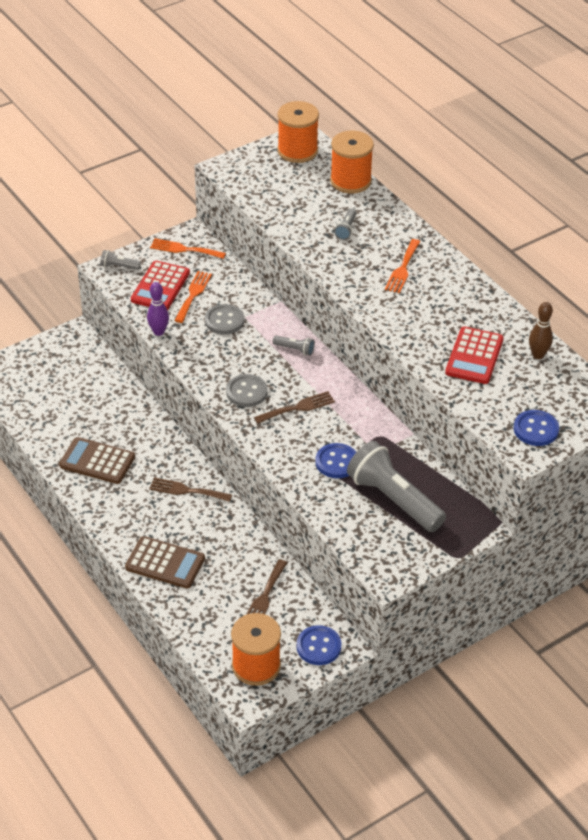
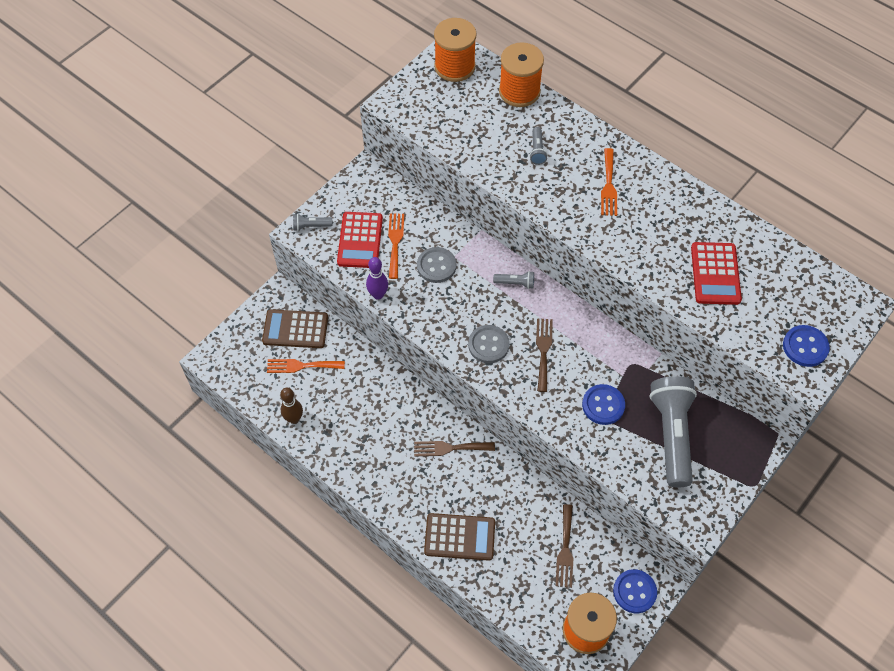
camera: 15 degrees left, 15 degrees up
brown calculator [59,437,135,484] -> brown calculator moved to [262,309,328,348]
orange fork [150,238,226,259] -> orange fork moved to [267,359,345,373]
brown fork [254,391,335,424] -> brown fork turned 45 degrees counterclockwise [536,318,553,392]
grey flashlight [347,441,446,532] -> grey flashlight turned 60 degrees clockwise [650,376,697,487]
brown bowling pin [529,302,553,359] -> brown bowling pin moved to [280,388,303,424]

